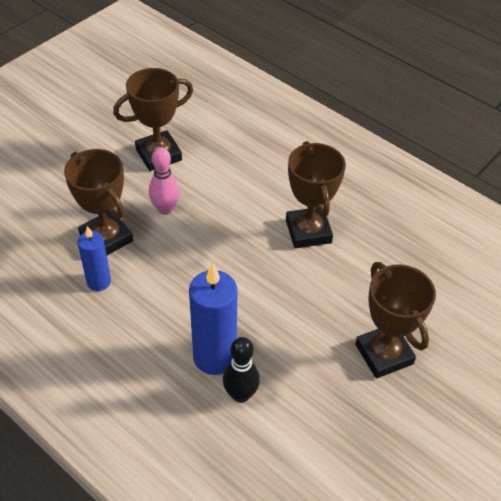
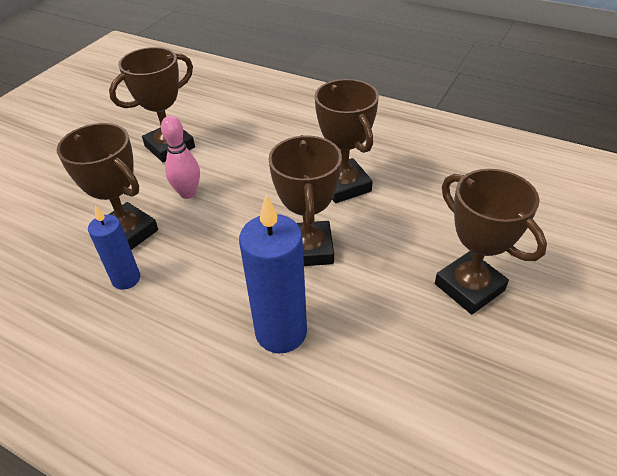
camera: 10 degrees left, 5 degrees down
black bowling pin [223,337,260,403] -> none
none -> brown trophy [268,135,342,266]

